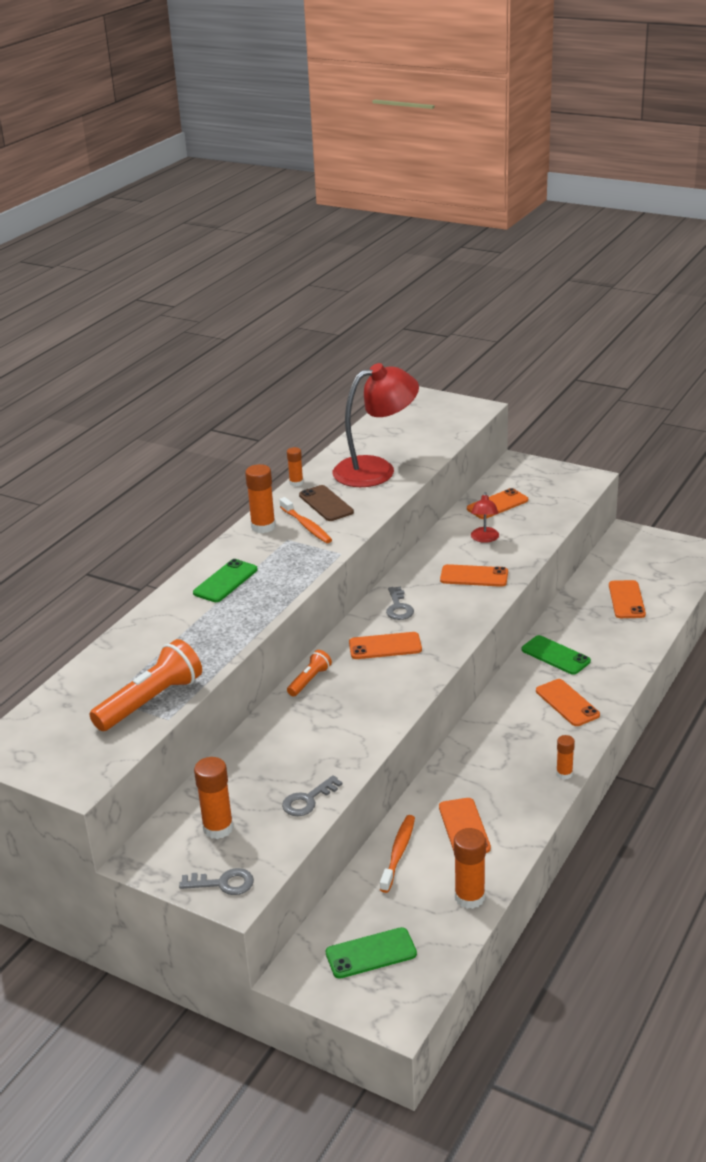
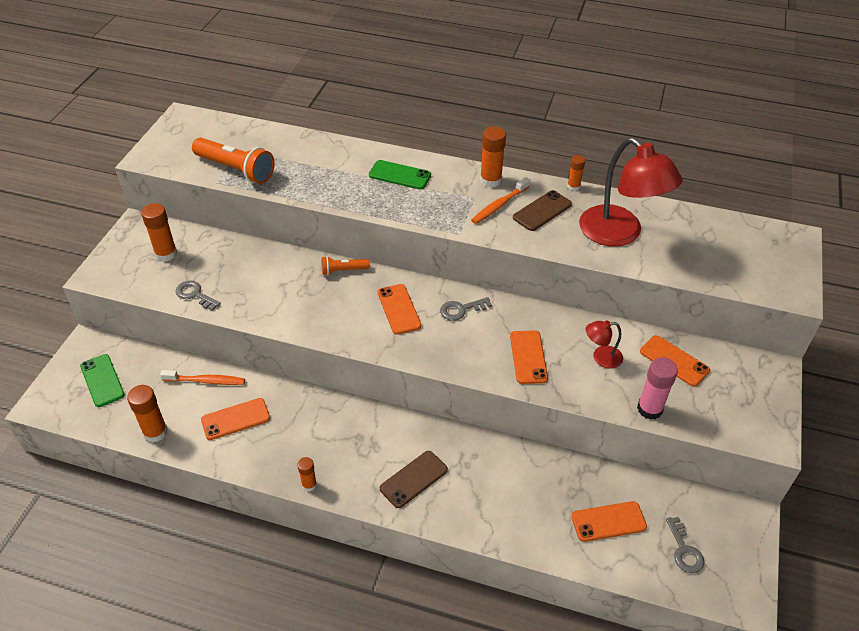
camera: 75 degrees right, 15 degrees up
grey key [179,868,254,895] -> grey key moved to [666,517,704,573]
orange flashlight [287,650,332,697] -> orange flashlight turned 150 degrees clockwise [322,256,370,275]
green phone [522,635,591,675] -> none
orange phone [536,679,600,726] -> brown phone [380,451,448,508]
none -> pink glue stick [637,357,678,420]

